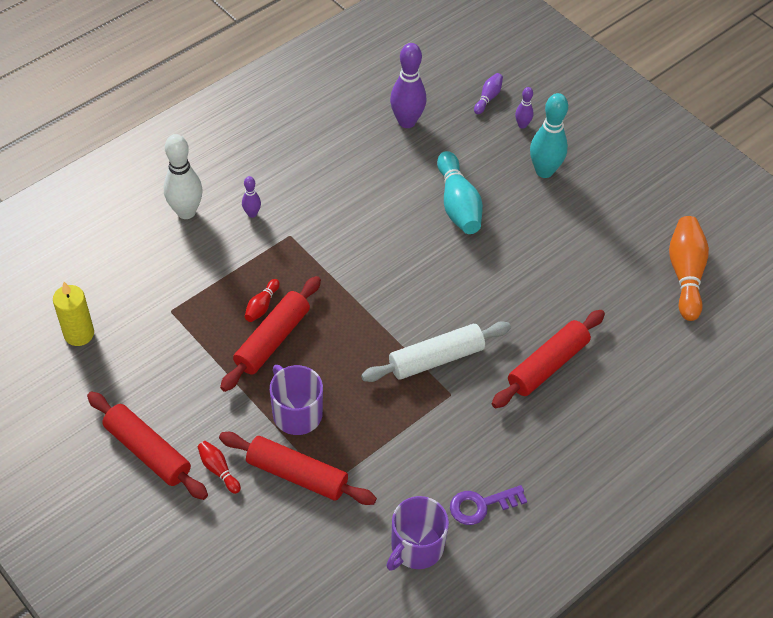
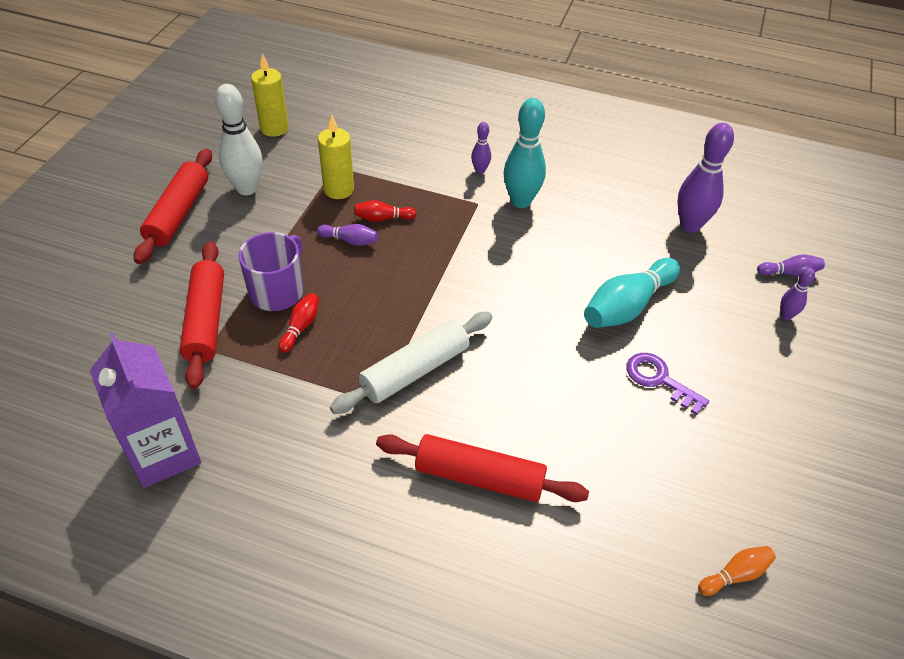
camera: 60 degrees right, 5 degrees down
white bowling pin [164,134,203,219] -> white bowling pin moved to [215,84,263,195]
red bowling pin [198,441,241,494] -> red bowling pin moved to [279,293,319,353]
red rolling pin [220,276,321,392] -> purple bowling pin [317,224,378,246]
white rolling pin [361,321,511,382] -> white rolling pin turned 75 degrees counterclockwise [330,312,492,414]
purple mug [386,496,449,571] -> purple carton [89,332,201,488]
purple key [450,485,527,525] -> purple key moved to [627,353,709,415]
turquoise bowling pin [530,93,568,178] -> turquoise bowling pin moved to [504,98,546,208]
orange bowling pin [669,216,709,321] -> orange bowling pin [698,546,776,596], size x0.50
none -> yellow candle [318,115,354,199]

